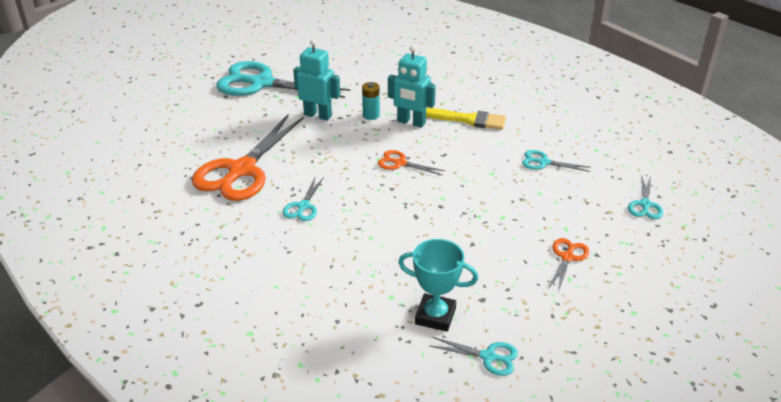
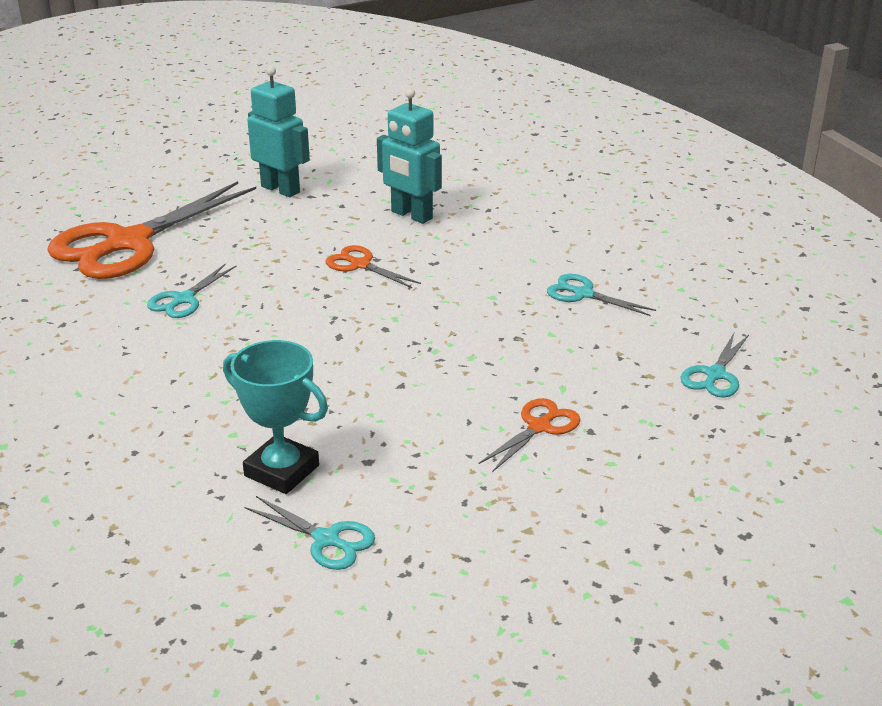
camera: 15 degrees right, 5 degrees down
turquoise scissors [216,61,350,98] -> none
turquoise battery [362,82,380,120] -> none
yellow brush [426,108,506,130] -> none

